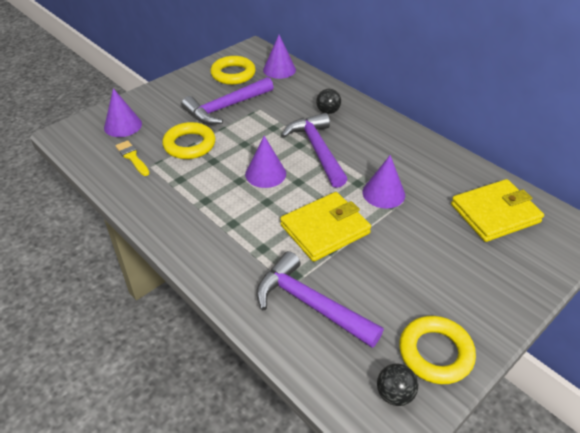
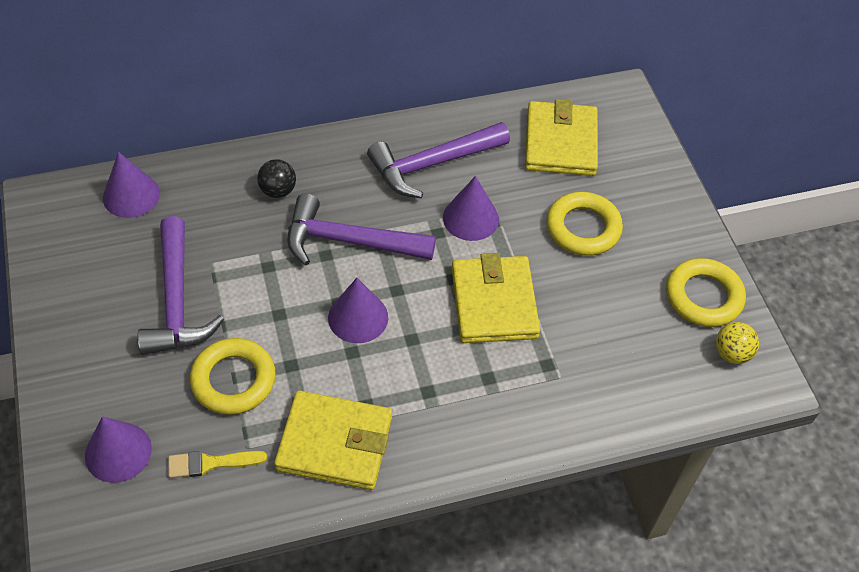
camera: 65 degrees left, 10 degrees up
yellow ring [210,56,256,85] -> yellow ring moved to [546,192,623,256]
purple hammer [256,251,384,348] -> purple hammer moved to [367,122,510,198]
black ball [377,363,418,406] -> yellow ball [716,322,759,364]
none -> yellow wallet [274,391,392,490]

